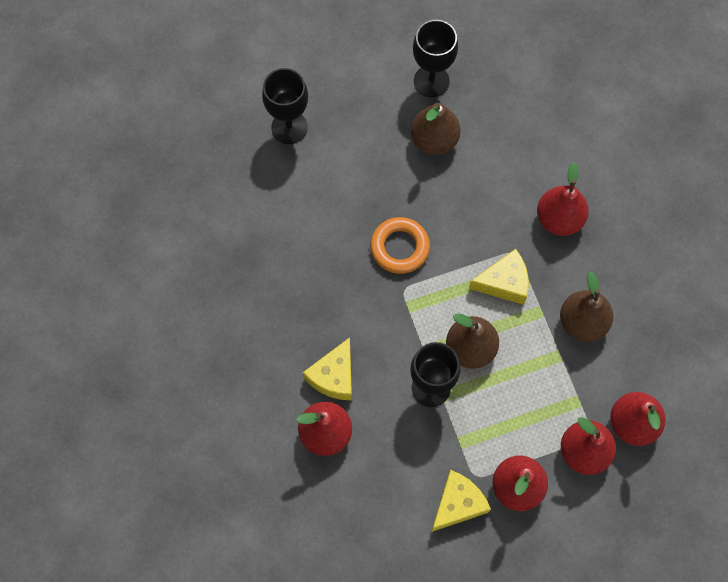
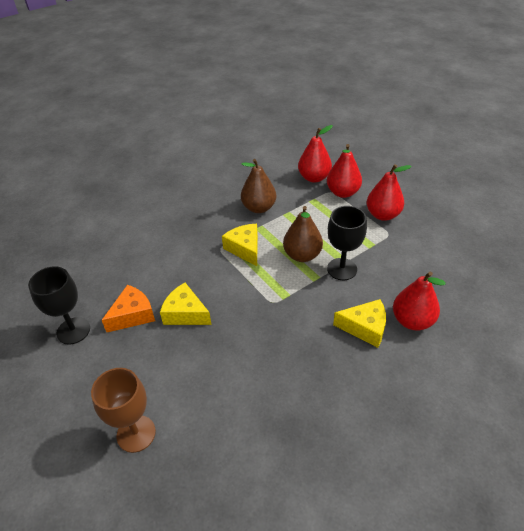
camera: 105 degrees left, 25 degrees down
black goblet [262,68,308,144] -> brown goblet [91,368,156,453]
orange ring [370,217,430,274] -> none
brown pear [411,103,460,155] -> orange cheese [102,285,155,332]
yellow cheese [431,470,491,532] -> yellow cheese moved to [160,283,211,325]
red pear [537,162,589,236] -> none

